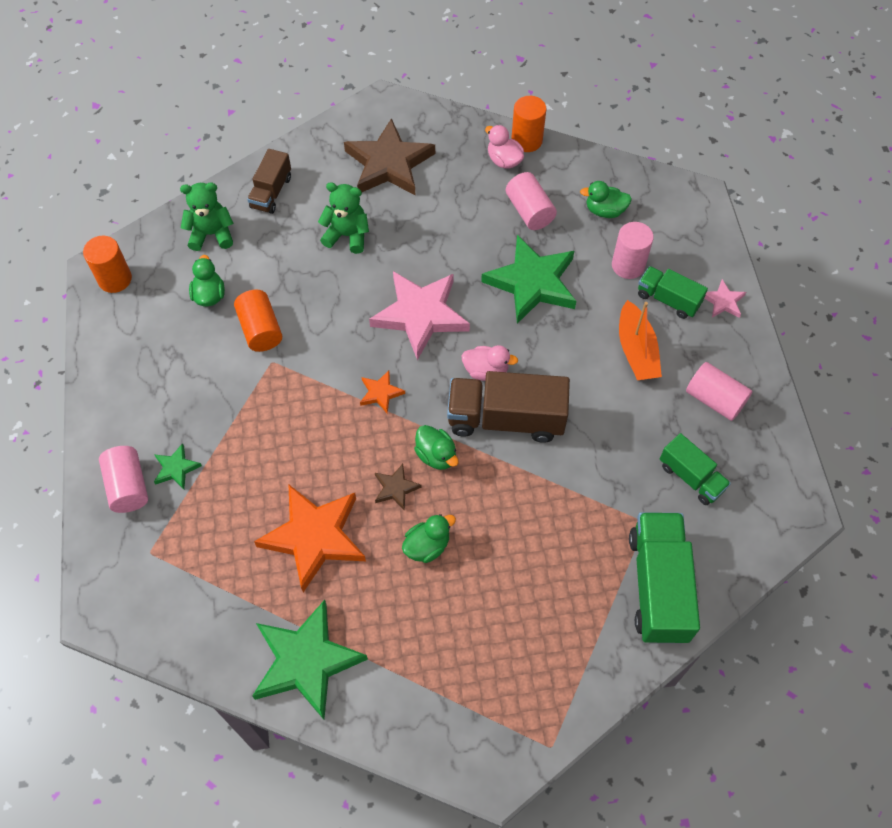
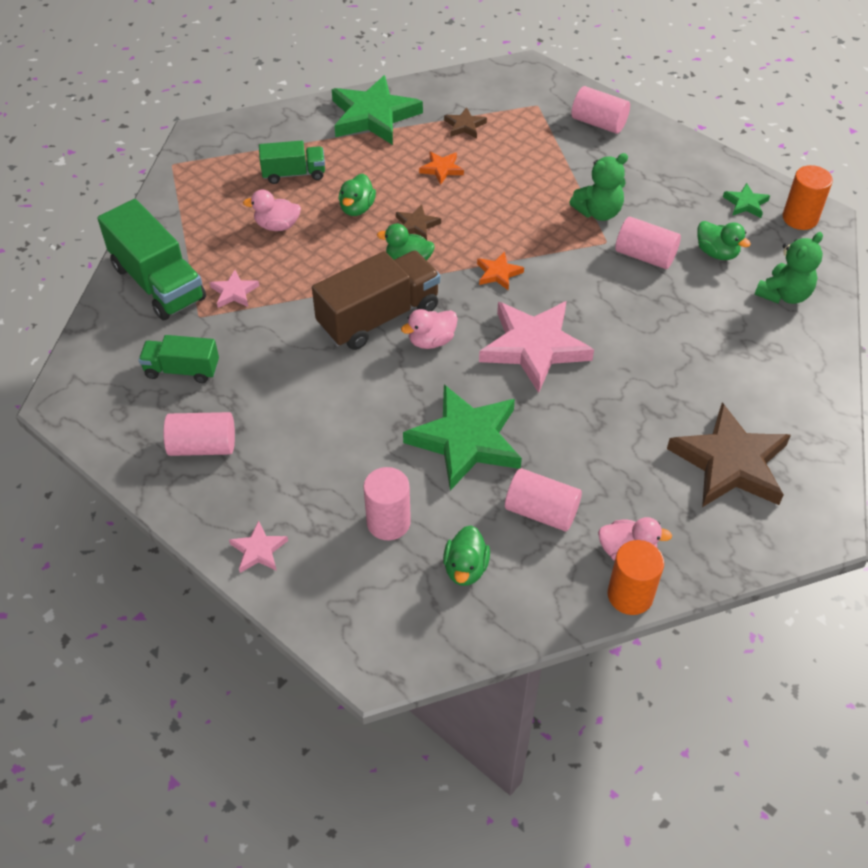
camera: 140 degrees right, 10 degrees down
green star [154,443,202,489] -> green star moved to [723,183,770,218]
orange cylinder [234,290,282,352] -> pink cylinder [615,217,681,269]
brown truck [247,149,291,214] -> none
orange star [254,484,366,592] -> orange star [419,152,464,185], size x0.45
green teddy bear [318,182,369,254] -> green teddy bear moved to [569,153,628,221]
green duck [580,181,632,218] -> green duck turned 135 degrees clockwise [443,525,490,586]
orange boat [619,300,662,380] -> none
green truck [638,266,708,319] -> green truck moved to [259,141,325,184]
none -> pink star [209,270,259,308]
none -> pink duck [243,190,301,231]
none -> brown star [444,107,487,138]

